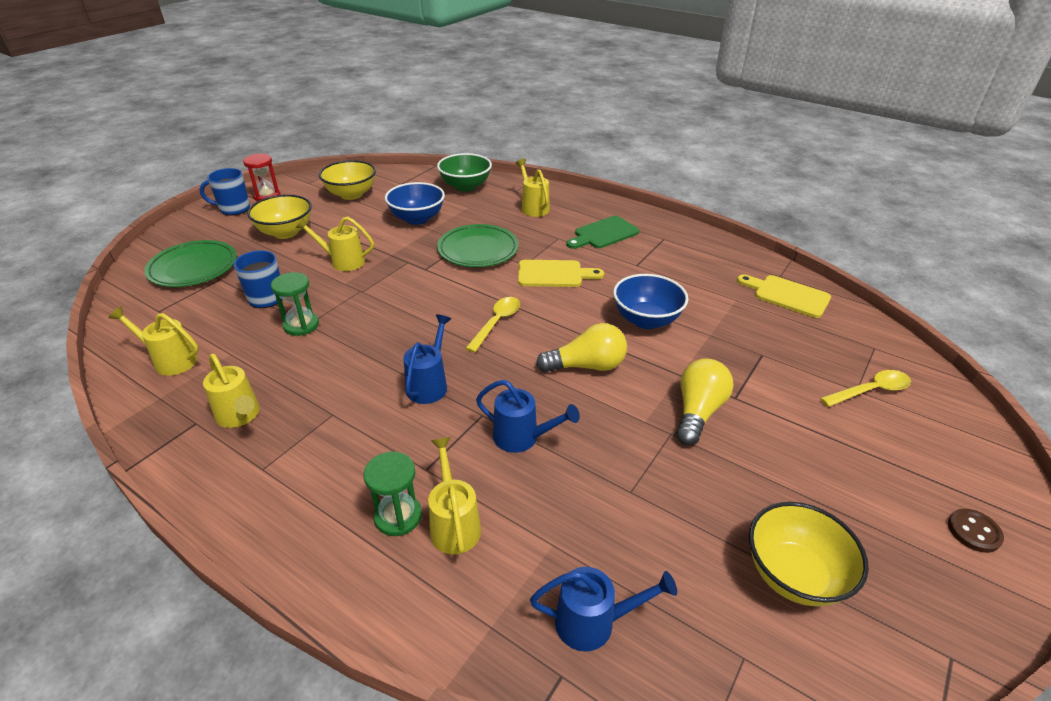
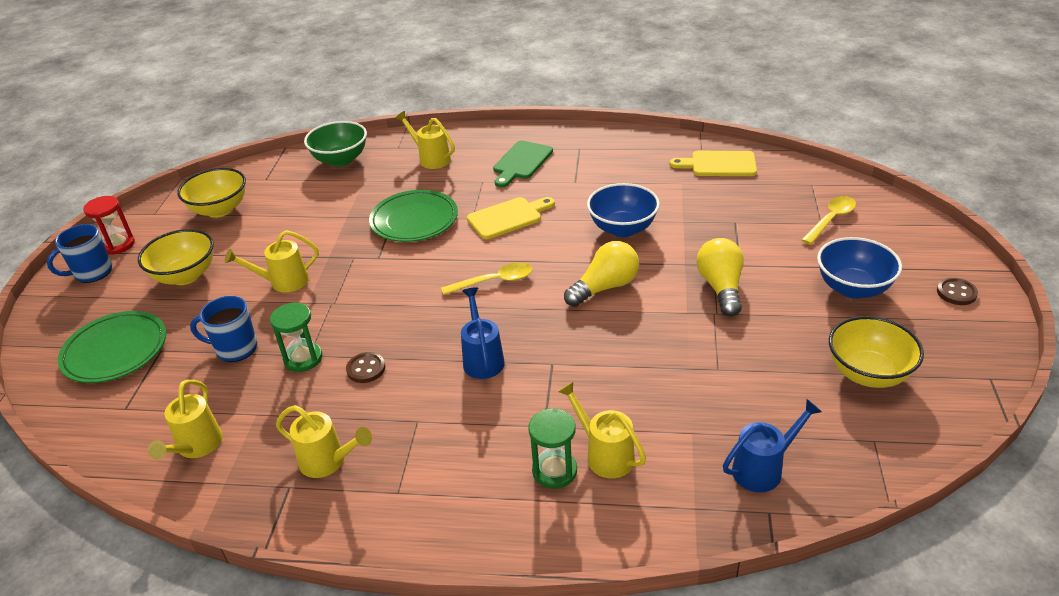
camera: 25 degrees left, 0 degrees up
yellow watering can [109,306,199,376] -> yellow watering can turned 75 degrees counterclockwise [148,380,223,460]
blue bowl [385,182,445,225] -> blue bowl moved to [817,237,902,299]
yellow spoon [465,297,520,353] -> yellow spoon turned 75 degrees clockwise [441,263,532,295]
blue watering can [476,380,580,453] -> none
none -> brown button [346,352,385,383]

